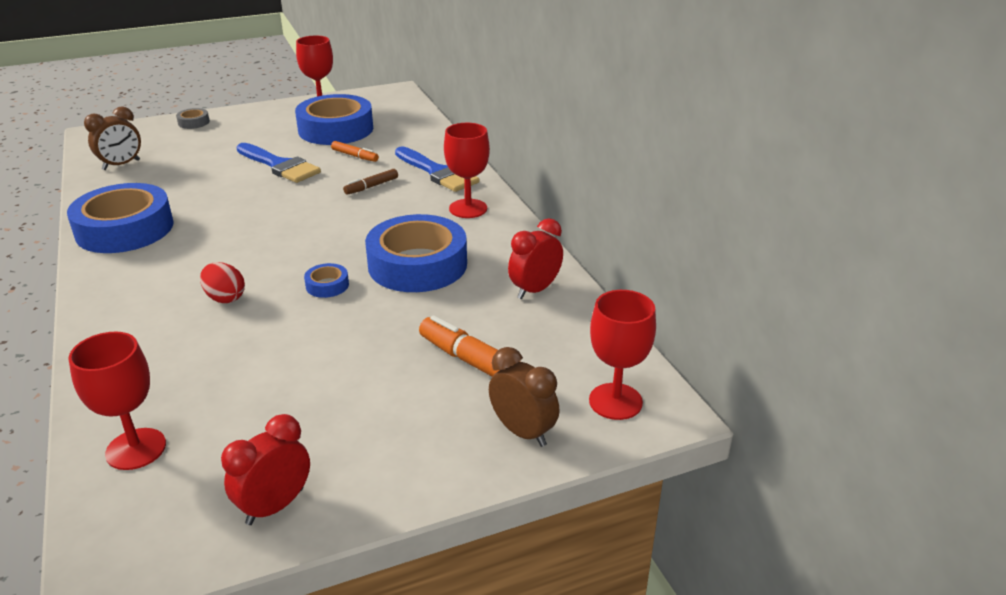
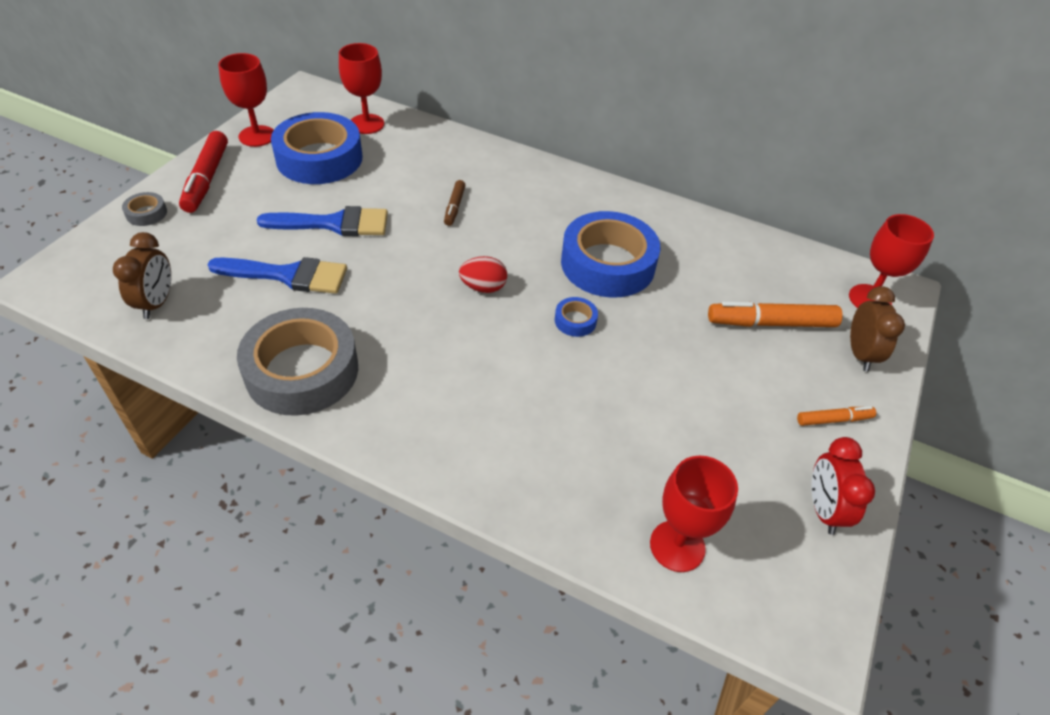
camera: 45 degrees left, 15 degrees up
blue tape [67,183,174,253] -> grey tape [237,308,358,416]
red egg [200,262,245,303] -> red egg moved to [459,256,507,293]
orange marker [331,141,379,162] -> orange marker moved to [797,406,876,426]
blue brush [395,147,479,192] -> blue brush moved to [207,257,347,294]
red goblet [444,123,490,218] -> red goblet moved to [339,43,384,134]
brown clock [489,347,559,447] -> brown clock turned 90 degrees clockwise [850,286,905,371]
red clock [508,218,563,299] -> none
none -> red marker [179,131,228,213]

